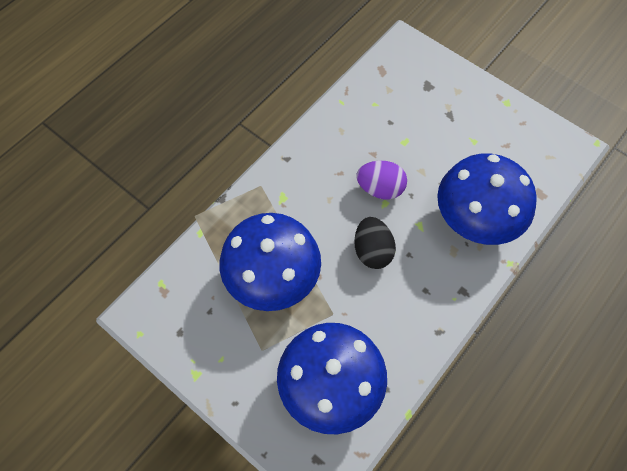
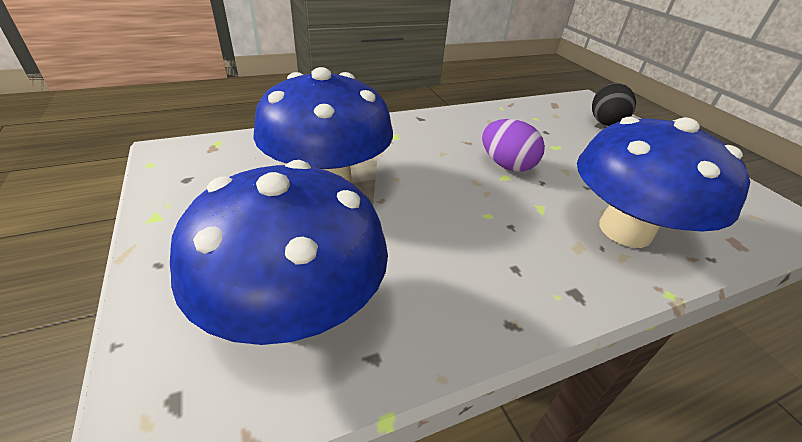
camera: 25 degrees right, 25 degrees down
black egg [354,217,396,269] -> black egg moved to [592,83,636,126]

